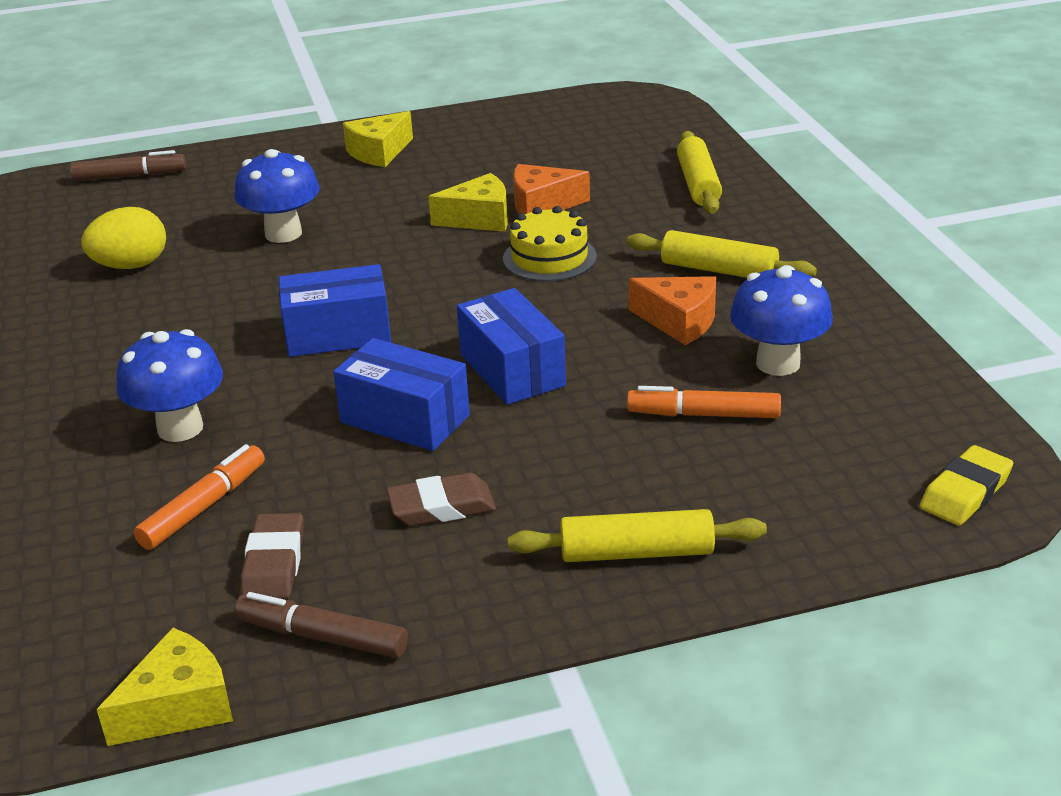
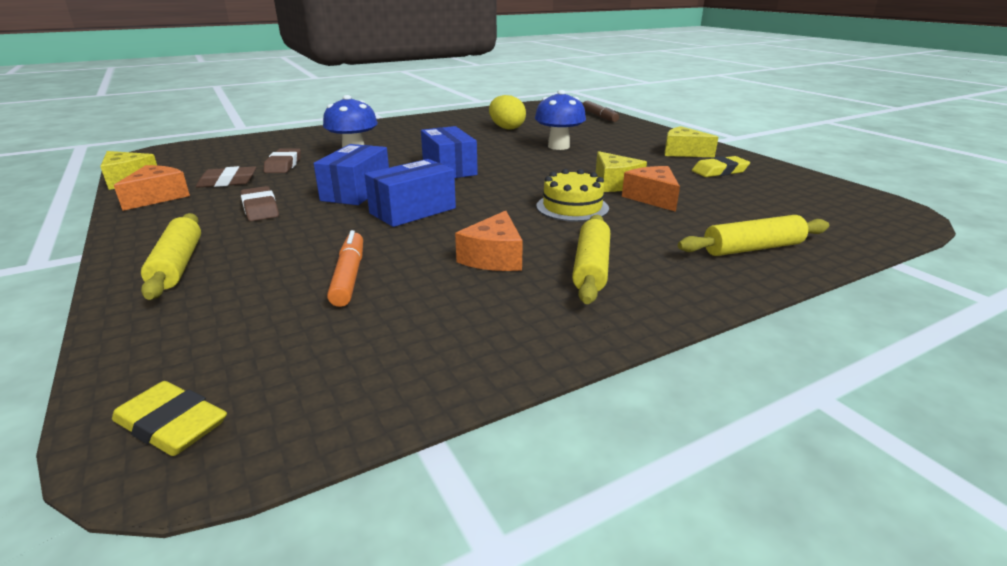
camera: 75 degrees right, 5 degrees down
orange marker [134,444,265,550] -> brown eraser [264,148,301,173]
brown marker [234,592,408,658] -> orange cheese [114,165,190,211]
blue mushroom [730,265,833,376] -> none
none -> yellow eraser [692,156,750,177]

